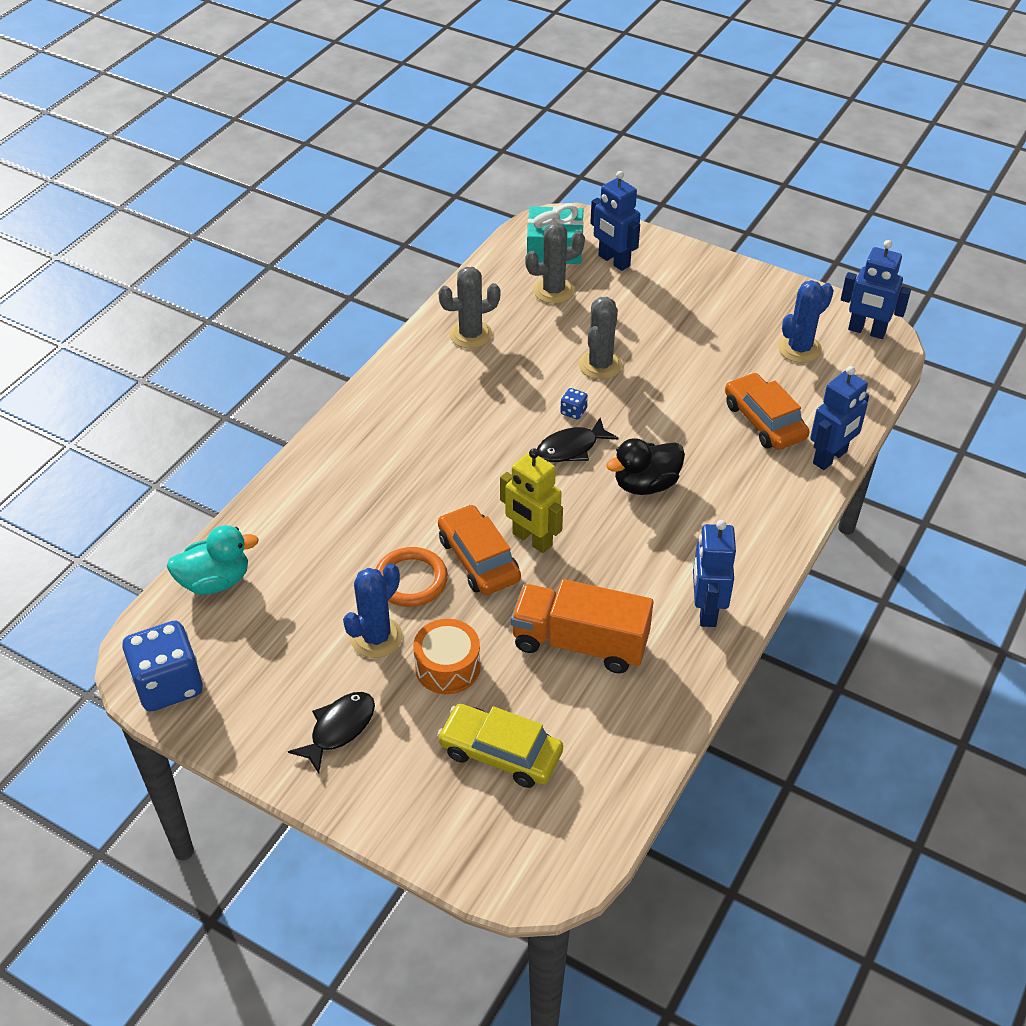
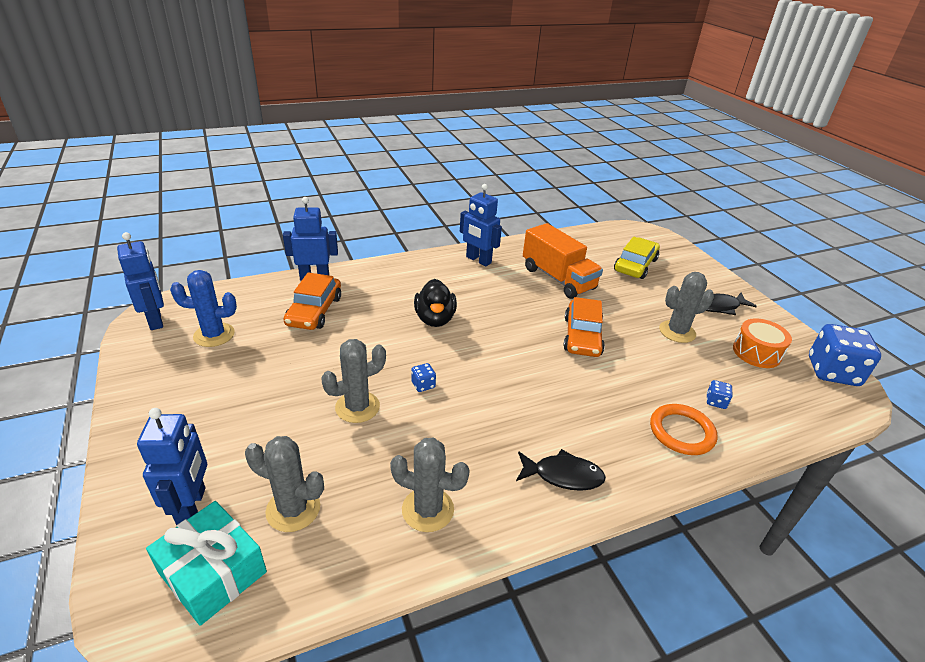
camera: 145 degrees left, 10 degrees down
turquoise duck [166,525,259,595] -> none
blue cactus [343,563,402,658] -> grey cactus [659,272,714,343]
orange ring [376,547,448,607] -> orange ring moved to [650,404,718,455]
orange drum [413,619,480,694] -> orange drum moved to [733,318,792,368]
yellow car [437,704,563,788] -> yellow car turned 120 degrees counterclockwise [614,237,660,279]
yellow robot [500,448,563,553] -> none
black fish [537,418,619,462] -> black fish moved to [516,449,606,491]
black duck [606,438,685,495] -> black duck turned 75 degrees clockwise [414,279,457,327]
blue robot [693,520,736,627] -> blue robot turned 90 degrees clockwise [460,184,502,266]
none -> blue dice [707,380,733,409]

